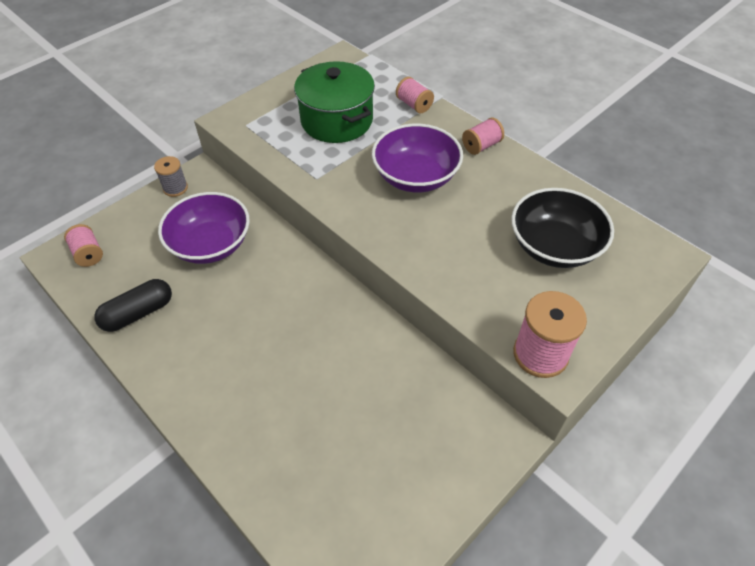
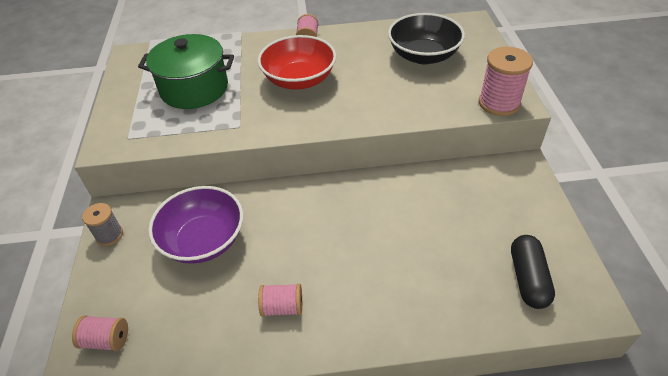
camera: 50 degrees left, 5 degrees down
black capsule [94,279,172,332] -> black capsule moved to [511,235,555,309]
purple bowl [372,124,463,193] -> red bowl [258,35,336,90]
pink spool [396,77,434,113] -> pink spool moved to [258,283,302,317]

